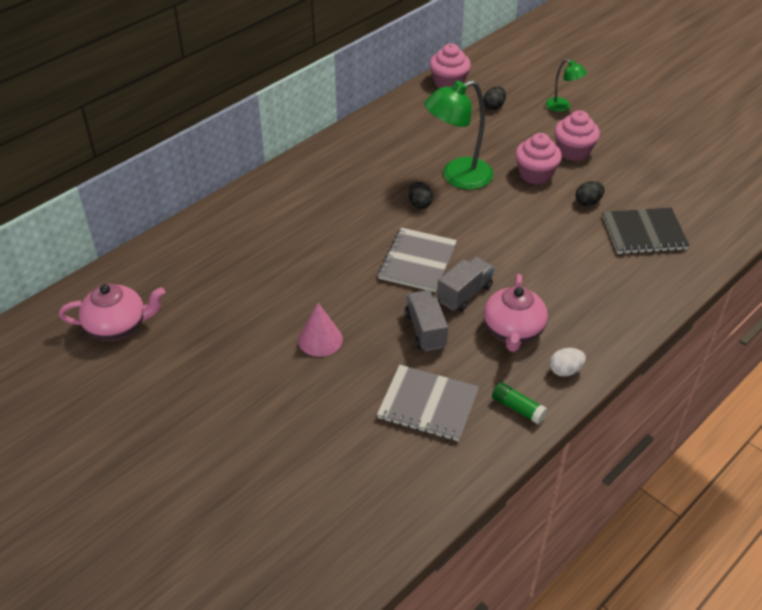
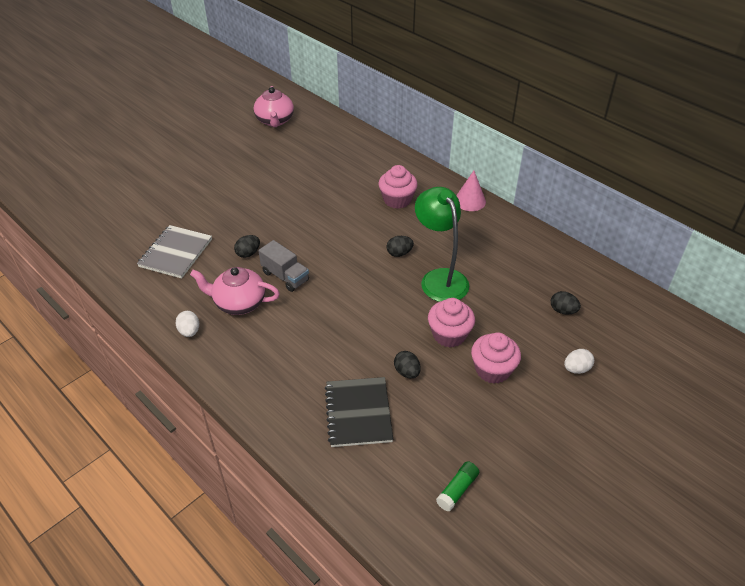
camera: 90 degrees right, 0 degrees up
pink cone [298,303,343,357] -> pink cone moved to [456,171,486,211]
grey notebook [378,228,457,292] -> none
grey truck [405,290,448,351] -> black egg [234,235,260,258]
pink cupcake [430,43,471,88] -> pink cupcake moved to [378,165,418,209]
green glue stick [492,382,548,424] -> green glue stick moved to [436,461,479,512]
green lamp [546,59,587,112] -> white egg [564,349,594,374]

